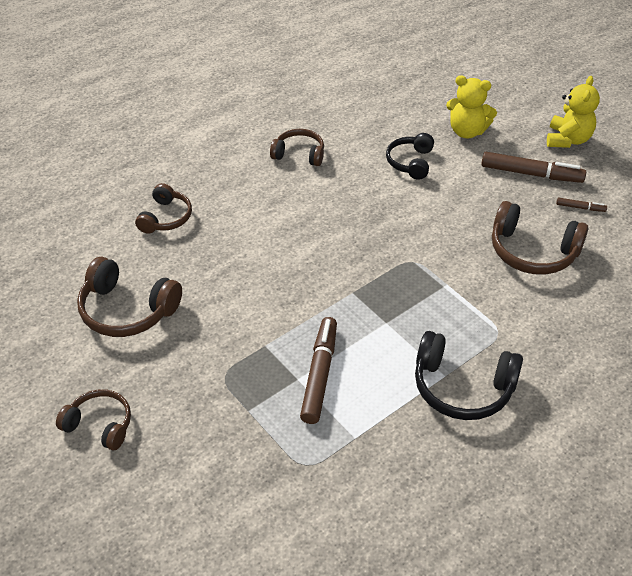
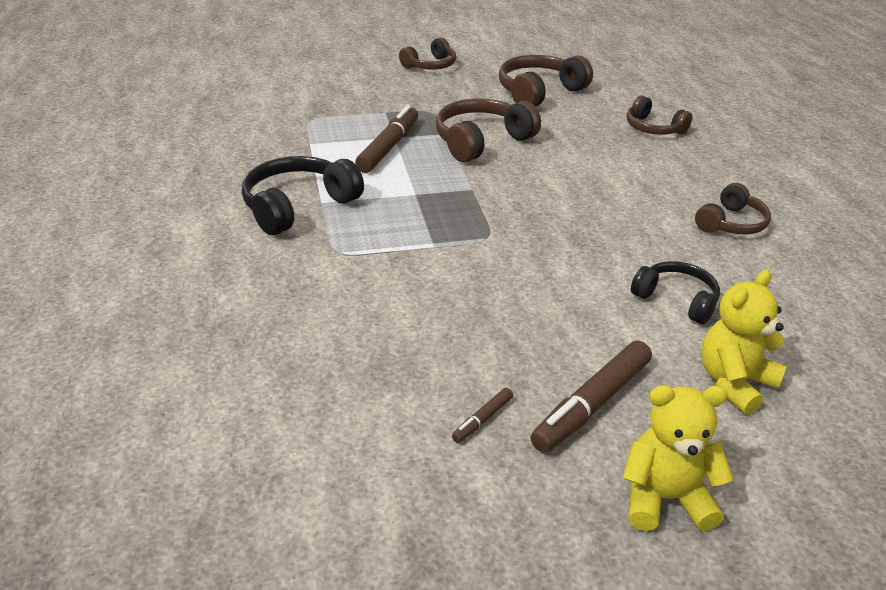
camera: 115 degrees right, 10 degrees down
brown marker [300,317,337,424] -> brown marker turned 105 degrees counterclockwise [355,105,418,173]
brown headphones [492,201,588,275] -> brown headphones moved to [436,99,541,162]
yellow teddy bear [547,76,600,148] -> yellow teddy bear turned 135 degrees clockwise [622,385,734,531]

